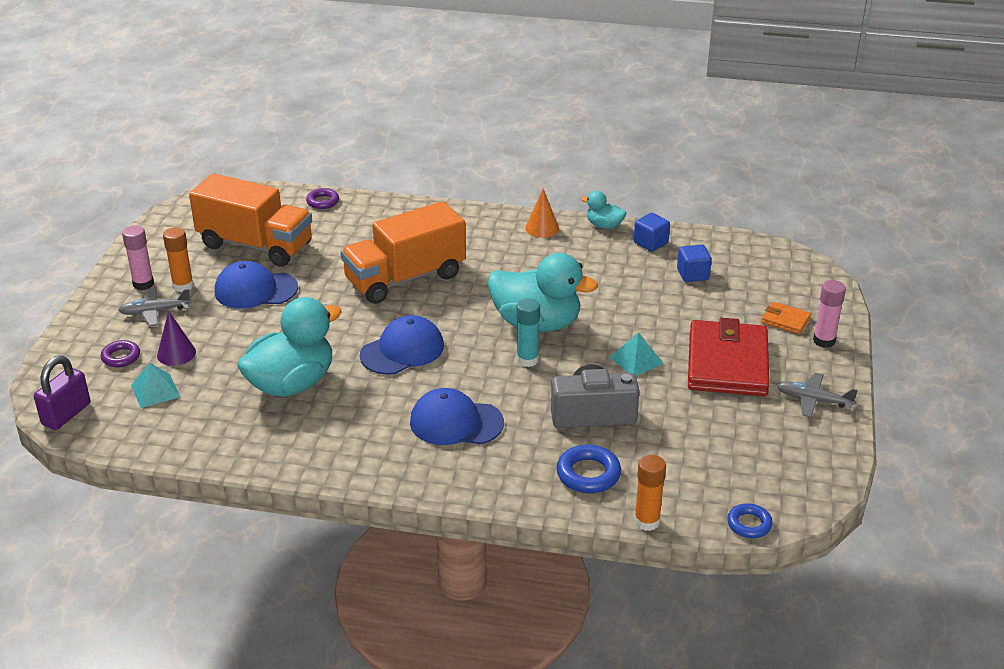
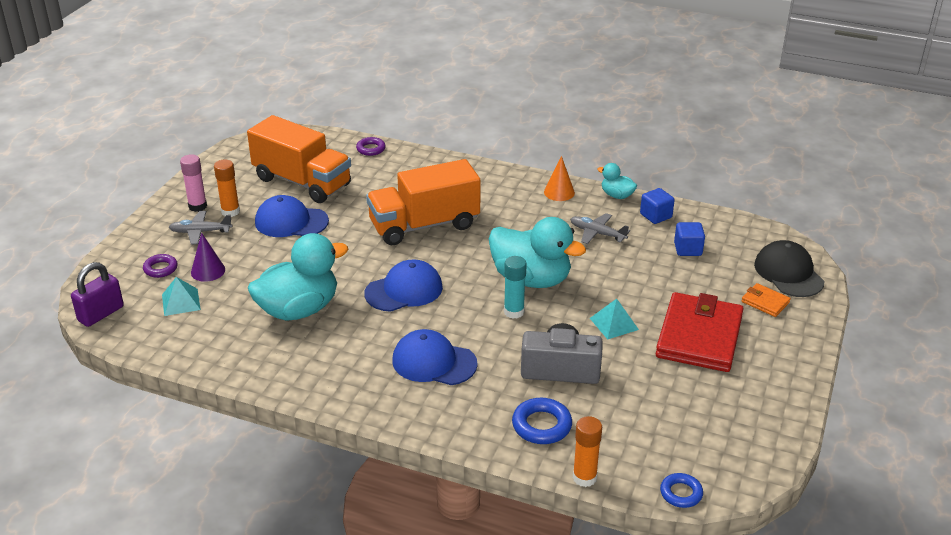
camera: 10 degrees right, 0 degrees up
grey plane [777,373,858,417] -> grey plane moved to [570,213,630,244]
pink glue stick [813,280,846,348] -> none
none -> black cap [754,240,824,297]

